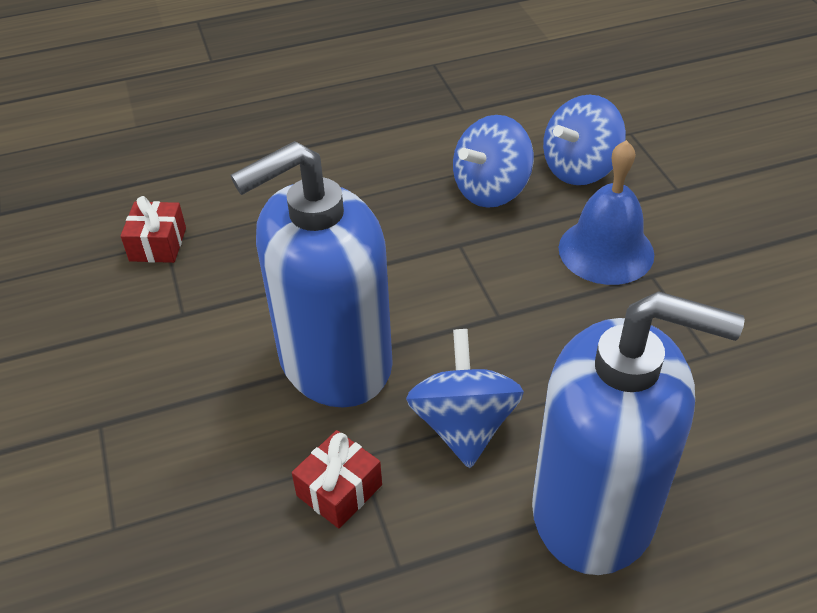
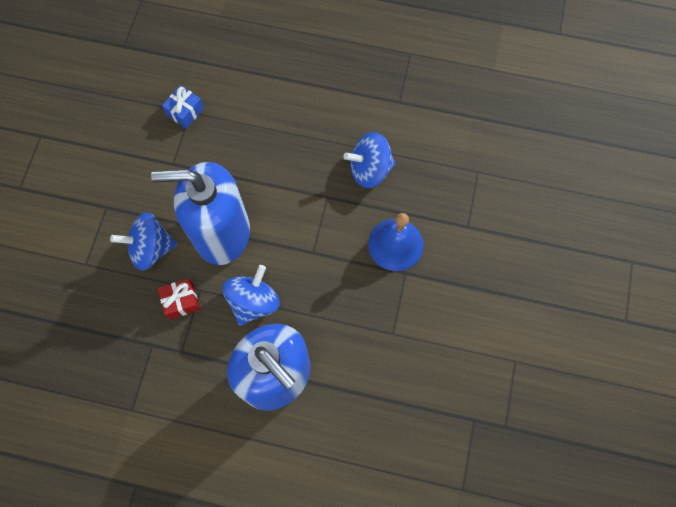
camera: 30 degrees right, 25 degrees up
red gift [121,196,186,263] -> blue gift [162,85,204,129]
blue spinning top [543,94,626,185] -> blue spinning top moved to [110,212,177,271]

